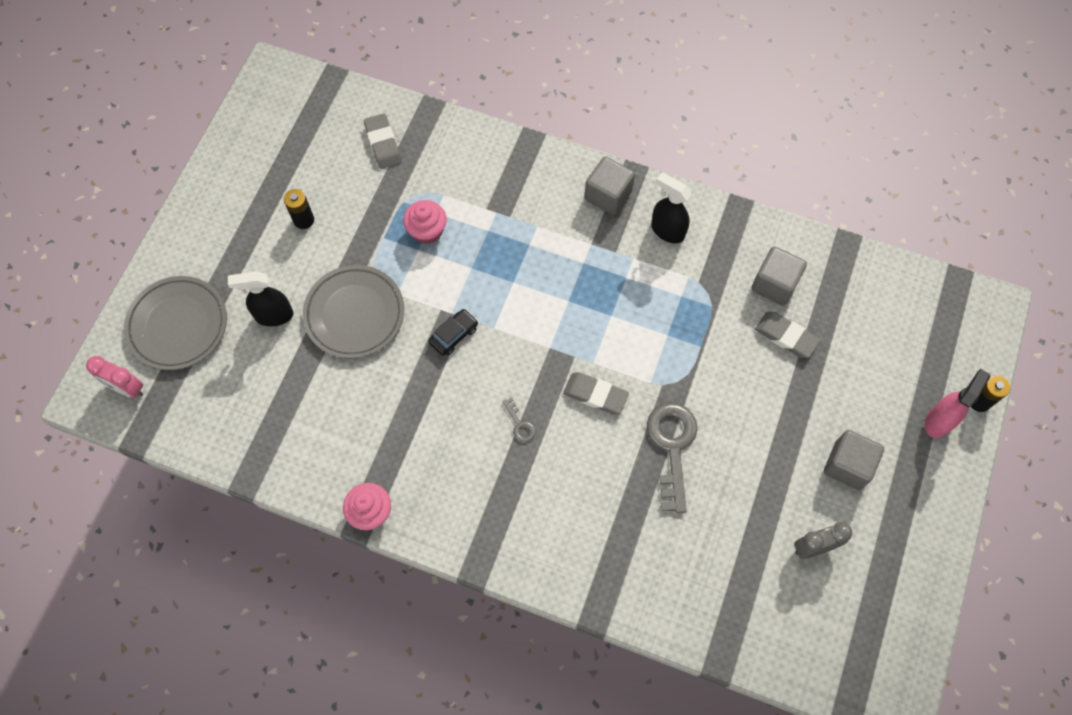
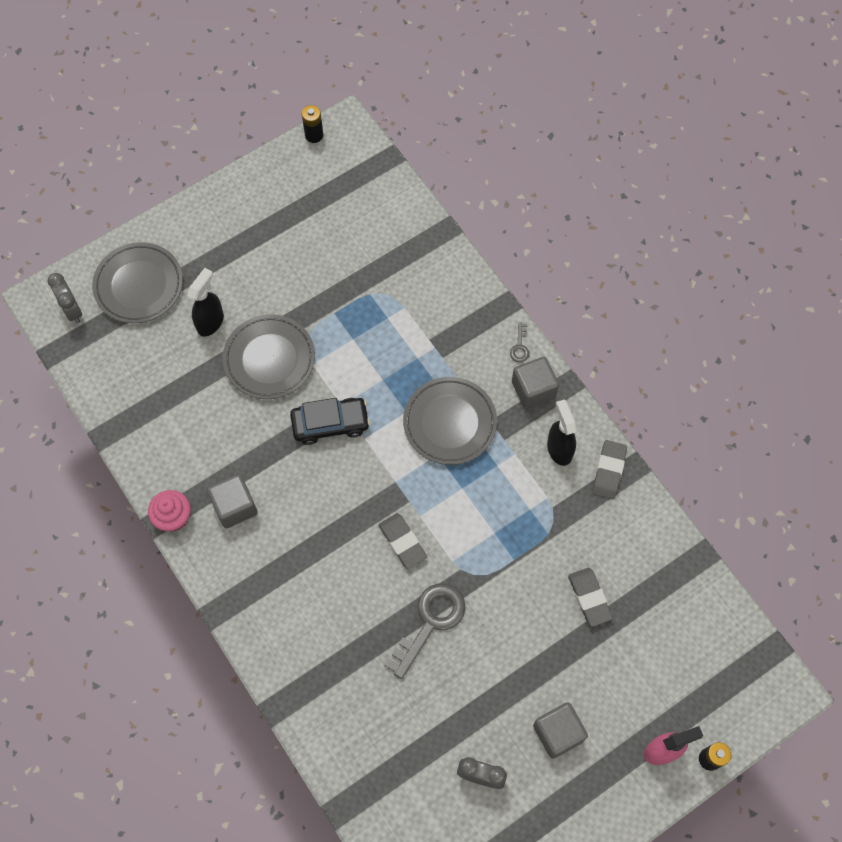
camera: 35 degrees right, 0 degrees up
pink clock [86,356,143,398] -> grey clock [48,273,82,323]
black spray bottle [228,271,293,326] -> black spray bottle turned 90 degrees clockwise [187,268,224,337]
black battery [284,189,314,229] -> black battery moved to [302,105,323,143]
grey eraser [364,113,402,169] -> grey eraser moved to [592,440,627,499]
pink cupcake [403,200,447,244] -> none
black car [429,309,478,356] -> black car [290,398,370,445], size x1.62
grey key [502,397,536,443] -> grey key moved to [510,322,529,362]
grey cube [751,246,807,306] -> grey cube moved to [207,474,258,528]
none -> grey plate [403,377,497,465]

